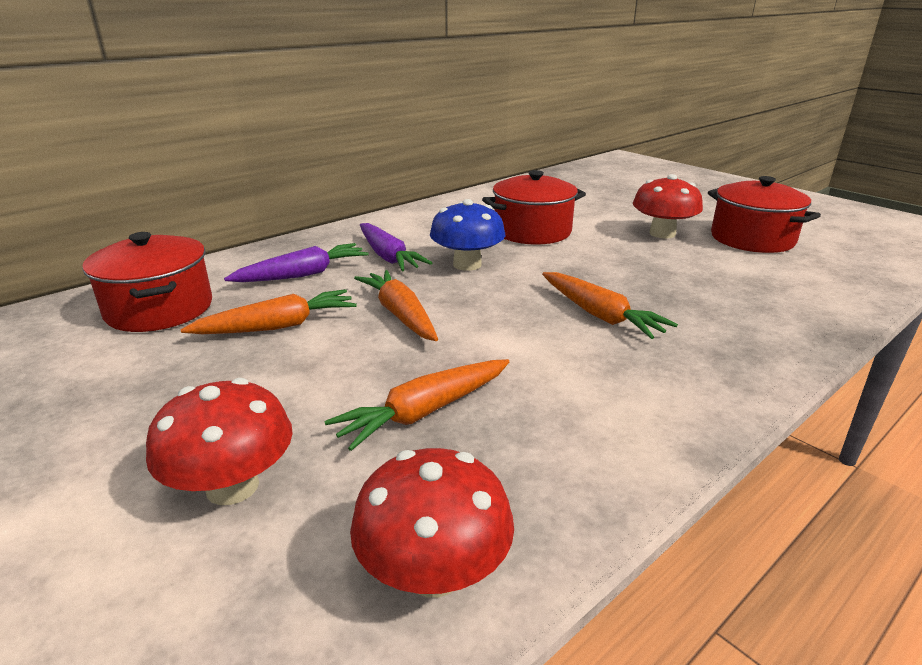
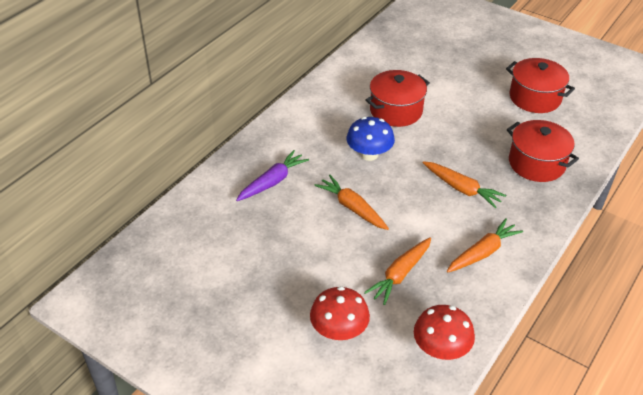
camera: 15 degrees left, 15 degrees up
red pot [82,232,212,332] -> red pot moved to [507,120,579,182]
orange carrot [180,289,357,334] -> orange carrot moved to [447,218,523,273]
purple carrot [360,223,432,271] -> none
red mushroom [633,174,703,239] -> none

